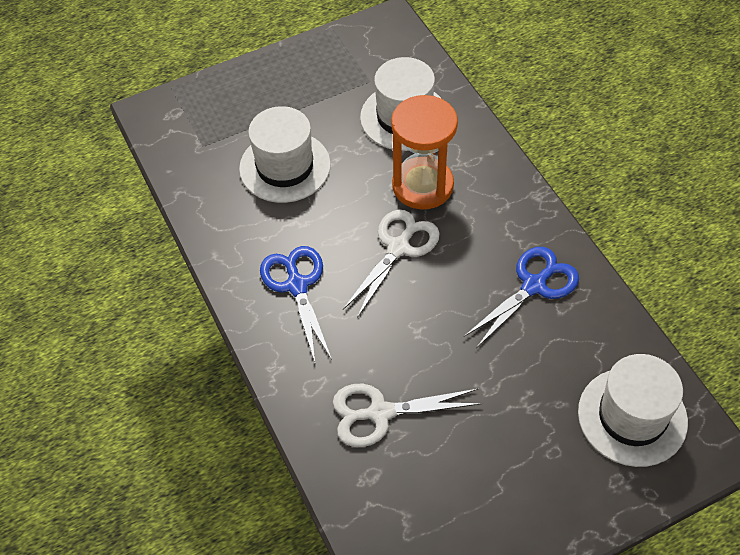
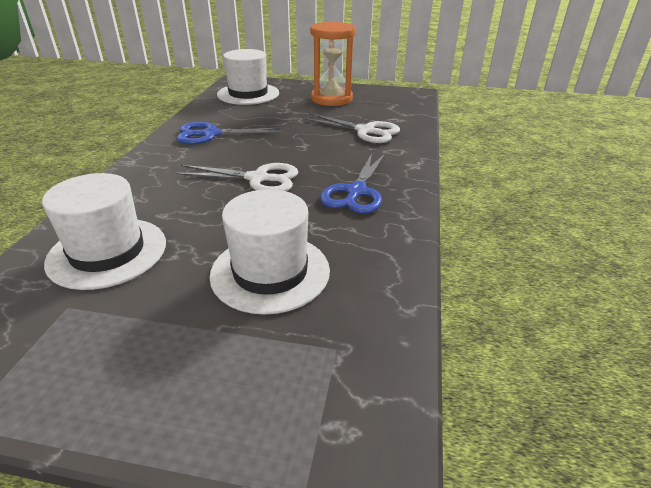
camera: 145 degrees left, 20 degrees down
white scissors [343,209,440,318] -> white scissors turned 150 degrees counterclockwise [175,163,298,191]
orange hourglass [391,95,458,210] -> orange hourglass moved to [310,22,356,106]

